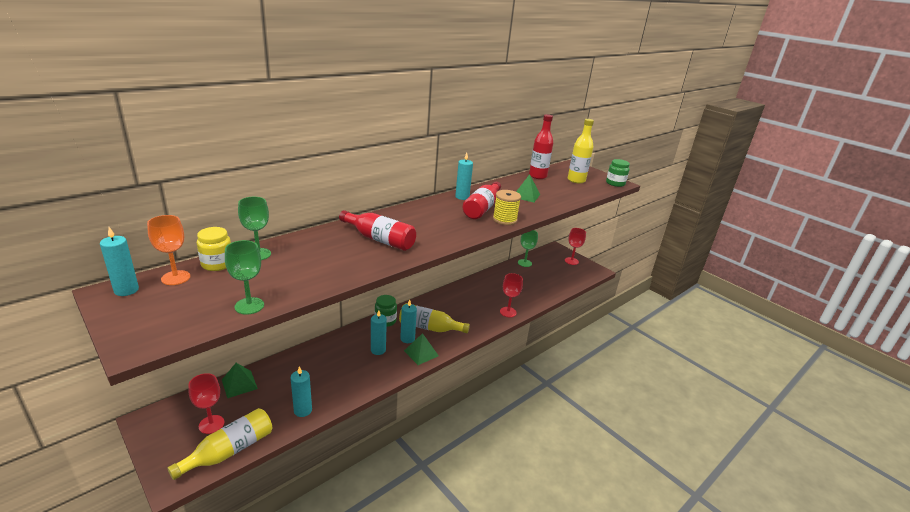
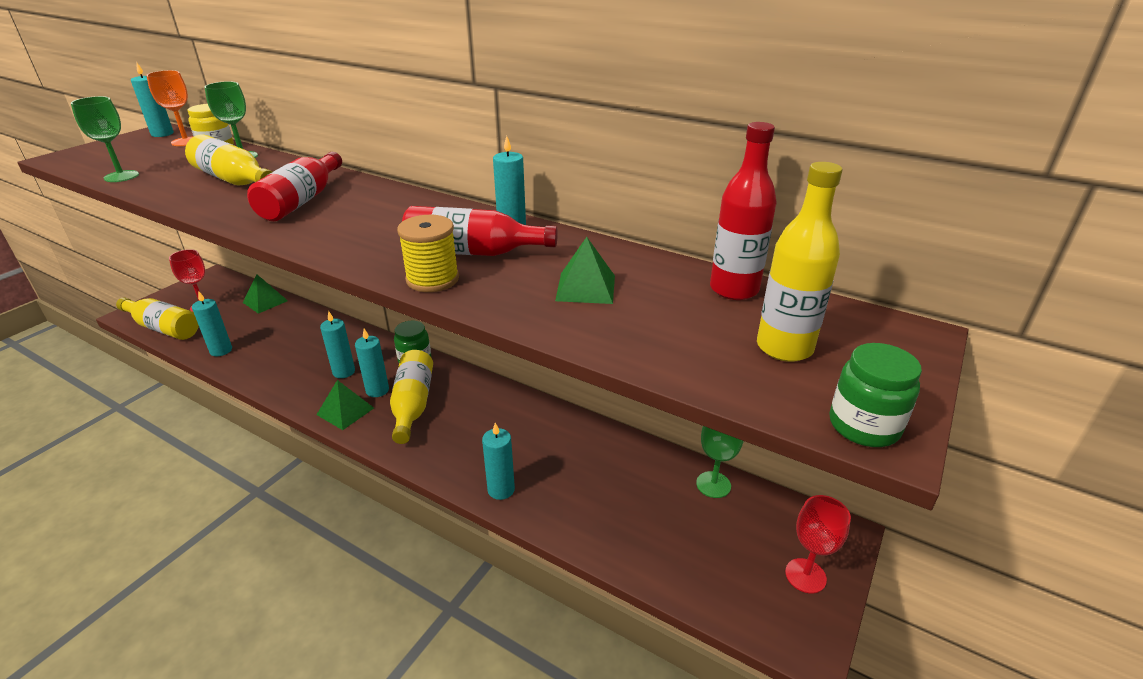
camera: 75 degrees right, 5 degrees up
red goblet [500,273,523,317] -> turquoise candle [482,423,515,500]
none -> yellow bottle [185,134,272,186]

